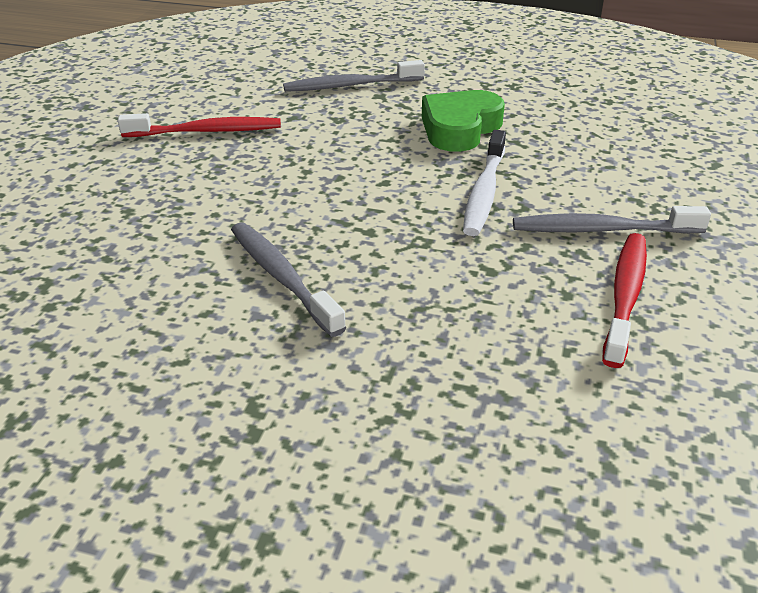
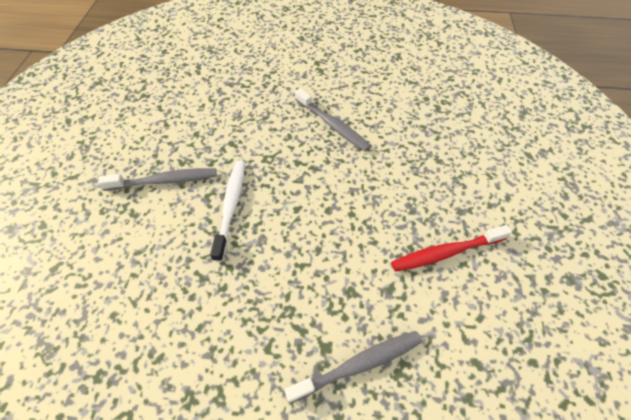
camera: 170 degrees right, 20 degrees up
green heart [422,90,505,152] -> none
red toothbrush [602,233,647,368] -> none

